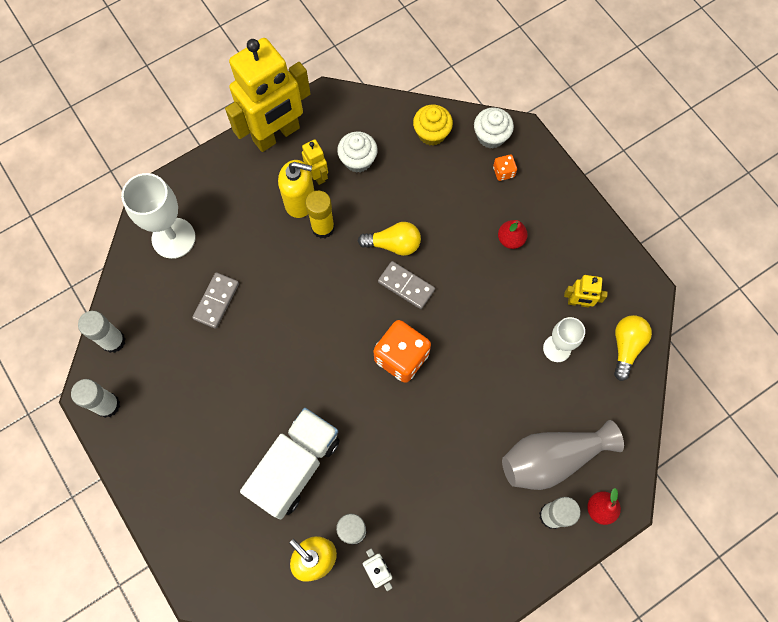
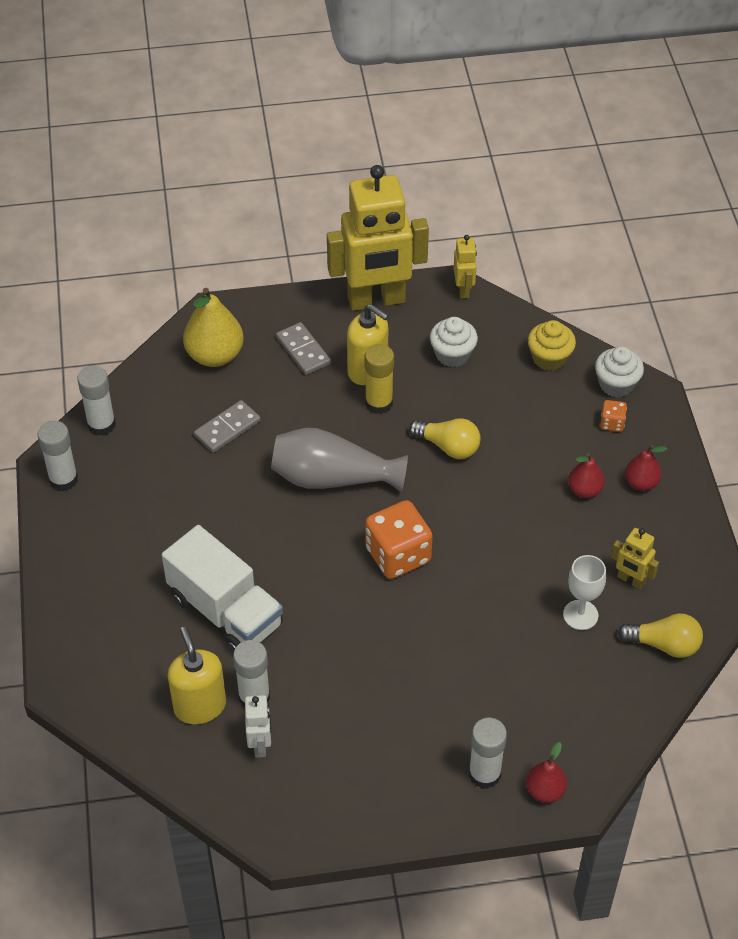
camera: 25 degrees right, 20 degrees down
white goblet [121,173,196,259] -> yellow pear [183,288,244,367]
white truck [240,408,340,520] -> white truck turned 75 degrees clockwise [162,525,283,652]
yellow robot [302,139,328,185] -> yellow robot moved to [454,235,477,299]
grey domino [378,261,435,309] -> grey domino moved to [276,322,331,375]
grey vase [502,420,624,490] -> grey vase moved to [271,428,408,492]
yellow light bulb [614,315,652,381] -> yellow light bulb turned 60 degrees clockwise [618,613,703,658]
none -> red pear [625,445,667,491]

